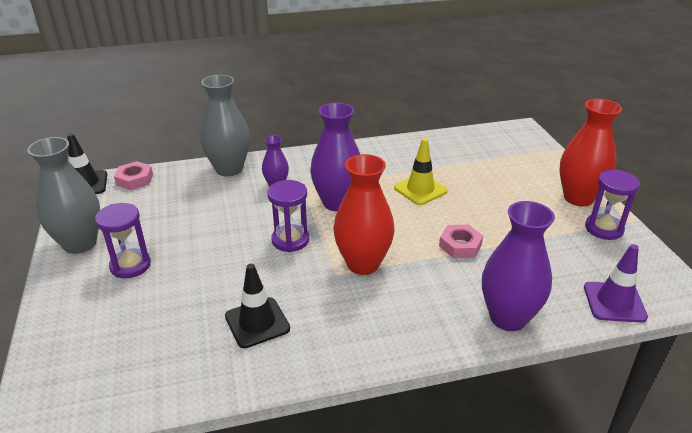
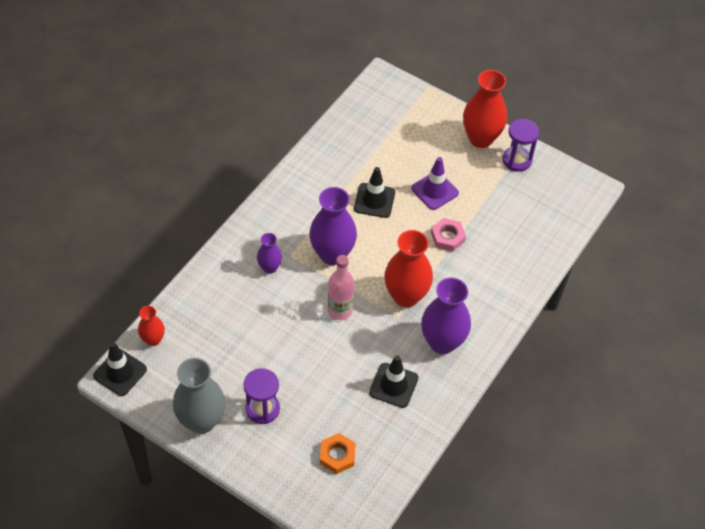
camera: 45 degrees left, 20 degrees up
pink nut [114,161,153,190] -> red vase [138,306,165,346]
grey vase [200,75,250,177] -> none
purple hourglass [267,180,309,252] -> pink bottle [328,255,354,320]
yellow traffic cone [394,138,448,205] -> black traffic cone [354,167,395,218]
purple vase [482,201,555,331] -> purple vase moved to [421,278,471,354]
purple traffic cone [584,244,648,323] -> purple traffic cone moved to [411,157,459,210]
none -> orange nut [320,433,356,474]

